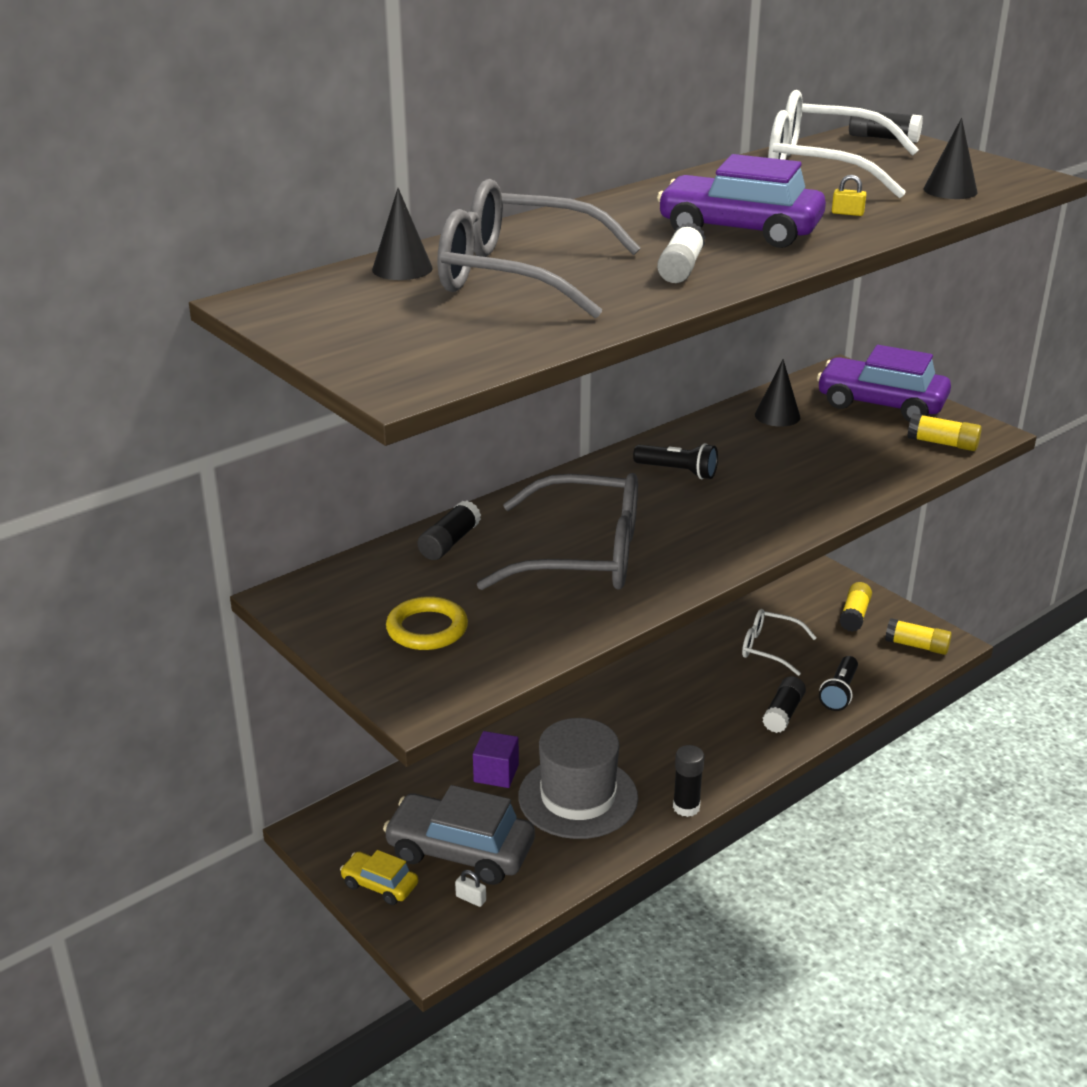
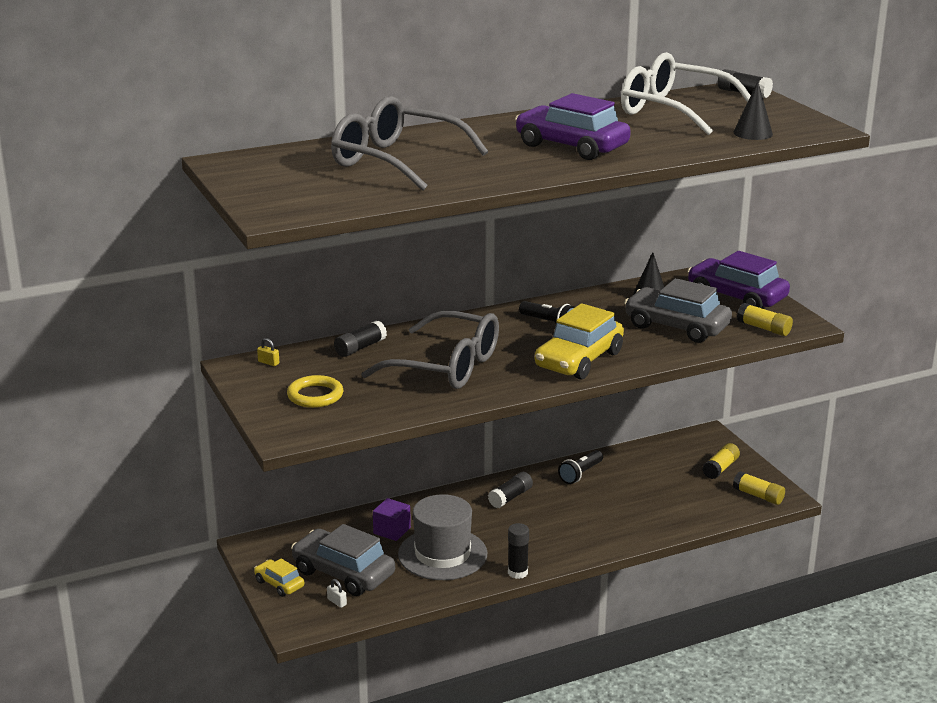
camera: 15 degrees right, 5 degrees down
black cone [372,188,433,280] -> none
white glue stick [657,222,706,283] -> none
white glasses [742,609,817,676] -> none
black glue stick [763,676,806,733] -> black glue stick moved to [488,472,533,508]
black flashlight [819,656,858,711] -> black flashlight moved to [558,450,603,484]
yellow padlock [832,175,866,216] -> yellow padlock moved to [257,338,279,366]
none -> yellow car [535,303,624,380]
none -> grey car [624,278,732,343]

